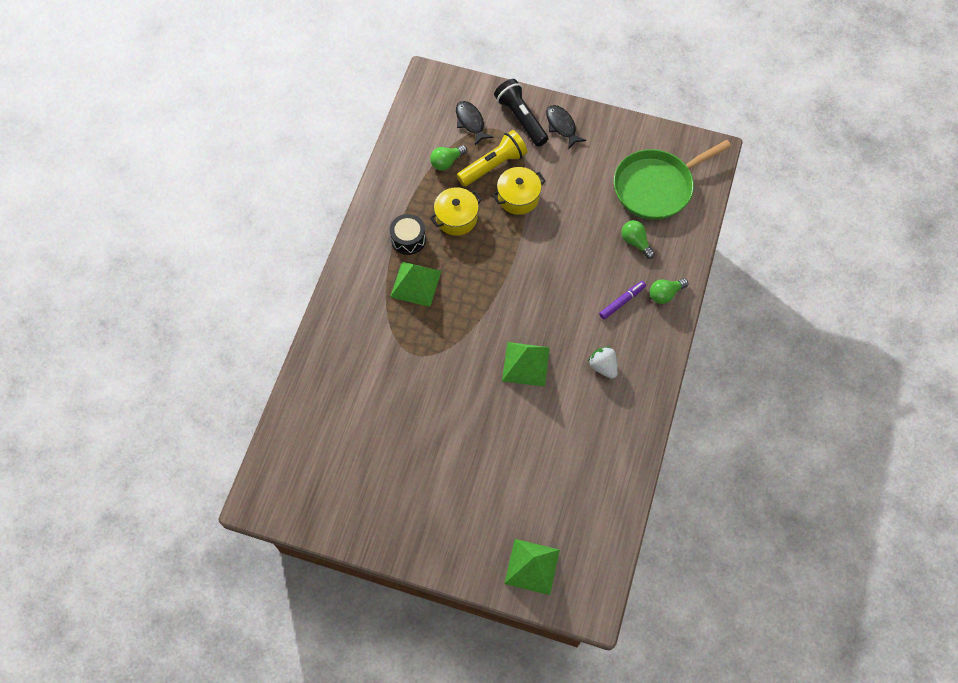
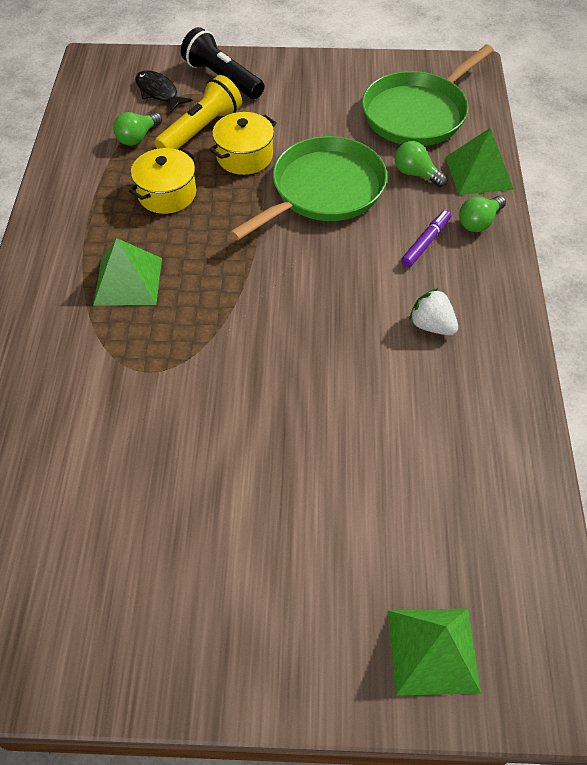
camera: 15 degrees left, 10 degrees down
black drum [390,214,426,255] -> none
green pyramid [502,342,550,387] -> green pyramid moved to [445,128,514,195]
black fish [546,105,586,149] -> none
none -> green pan [230,136,387,240]

